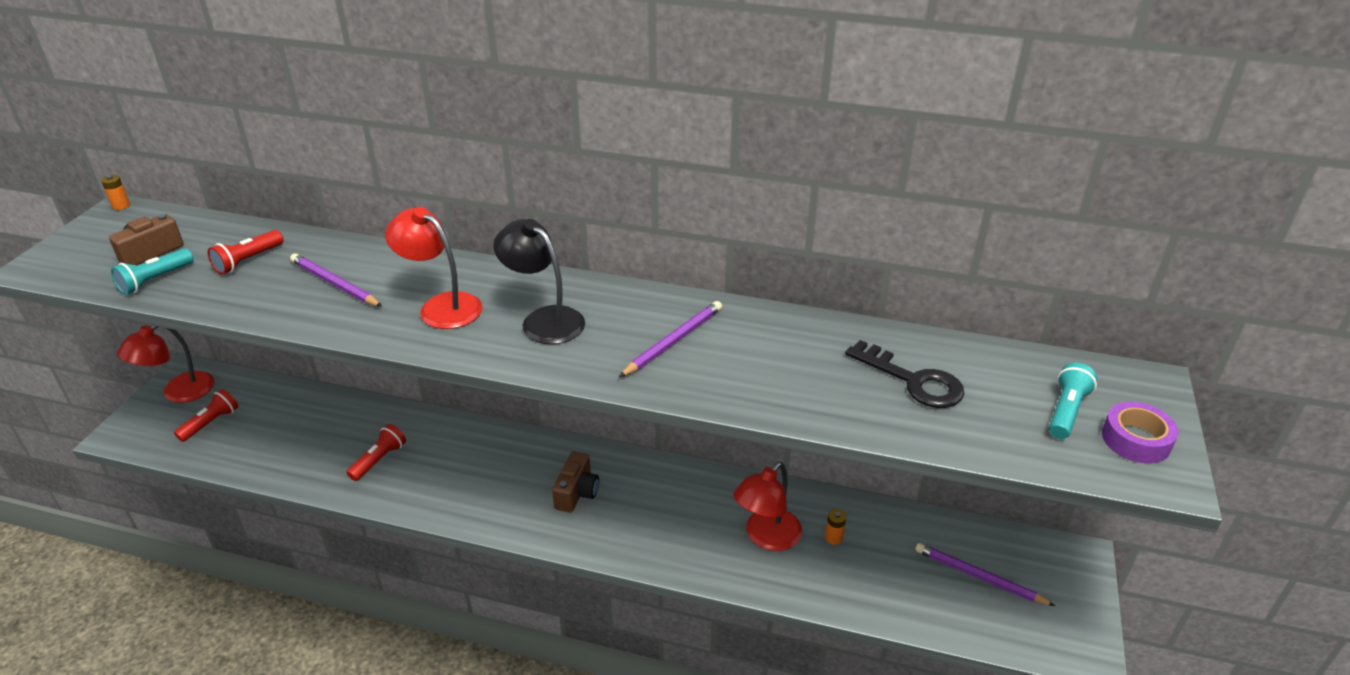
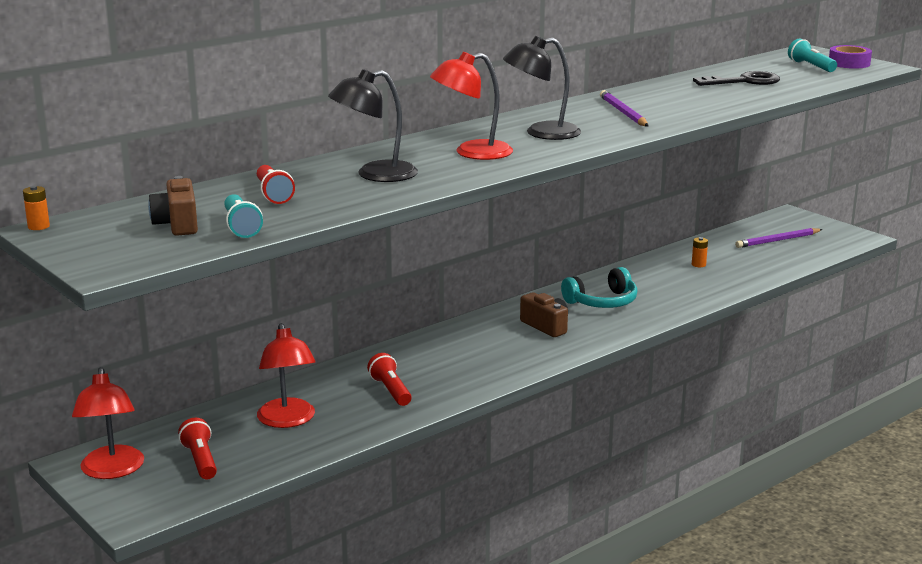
camera: 55 degrees left, 15 degrees down
purple pencil [290,253,382,307] -> black lamp [328,69,418,182]
red lamp [733,462,802,551] -> red lamp moved to [257,323,316,428]
none -> turquoise headphones [561,267,637,308]

